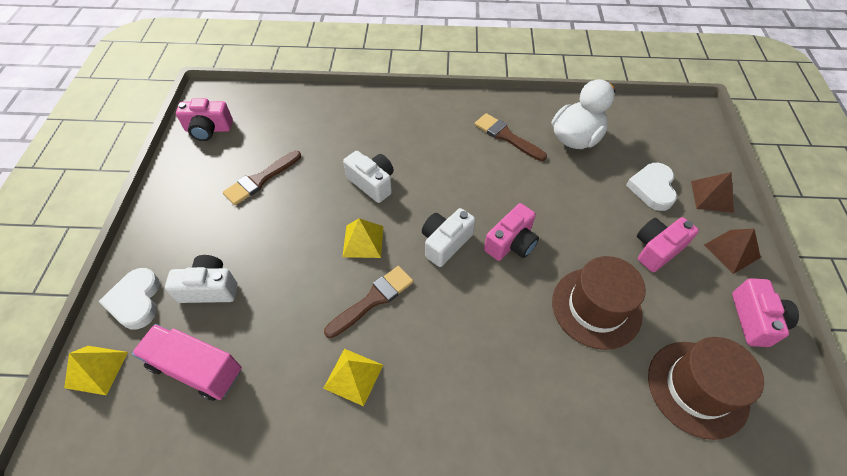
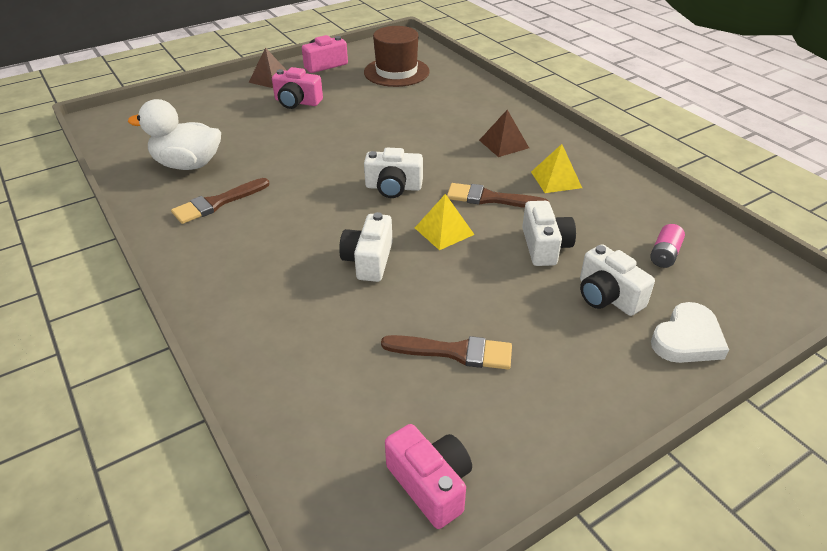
camera: 125 degrees left, 15 degrees down
yellow pyramid [64,346,128,395] -> none
pink truck [132,324,242,401] -> pink battery [650,224,685,268]
brown brush [474,113,547,161] -> brown brush turned 45 degrees clockwise [171,178,270,224]
pink camera [484,203,539,261] -> none
brown hat [552,256,646,350] -> none
white heart [626,163,677,211] -> none
brown pyramid [691,172,734,213] -> brown pyramid moved to [479,110,529,157]
none -> white camera [522,201,576,266]

